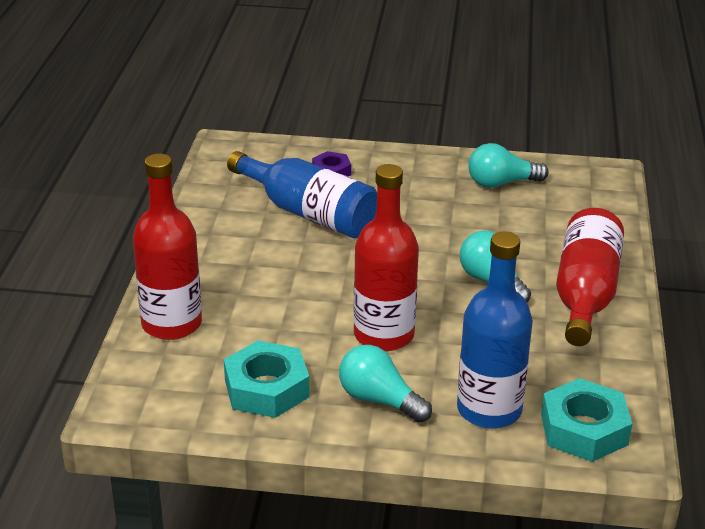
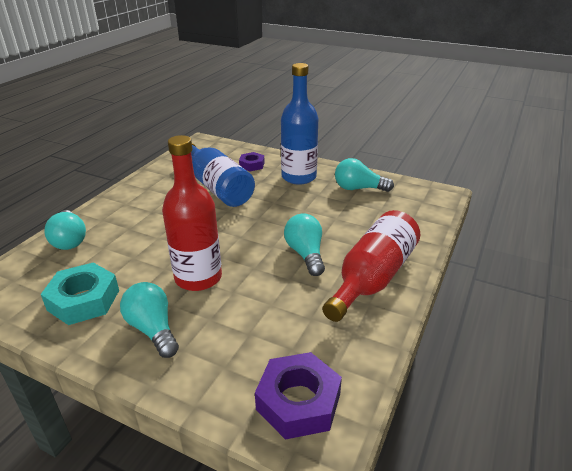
camera: 20 degrees right, 0 degrees up
red bottle [133,154,202,340] -> turquoise light bulb [44,210,86,250]
blue bottle [457,232,533,429] -> blue bottle moved to [281,63,318,185]
turquoise nut [541,378,632,462] -> purple nut [255,352,342,440]

